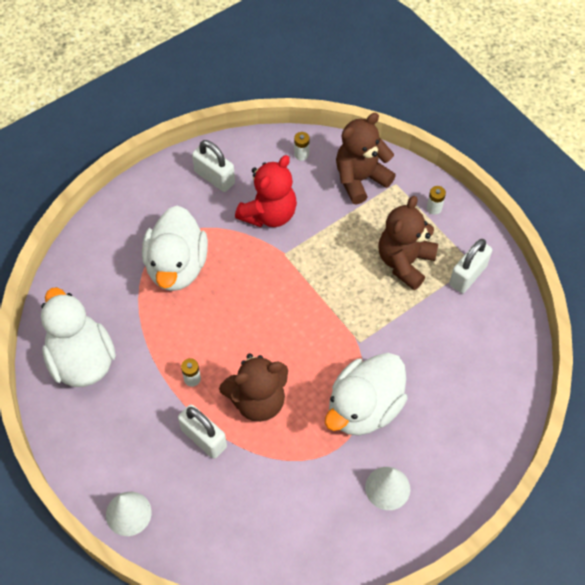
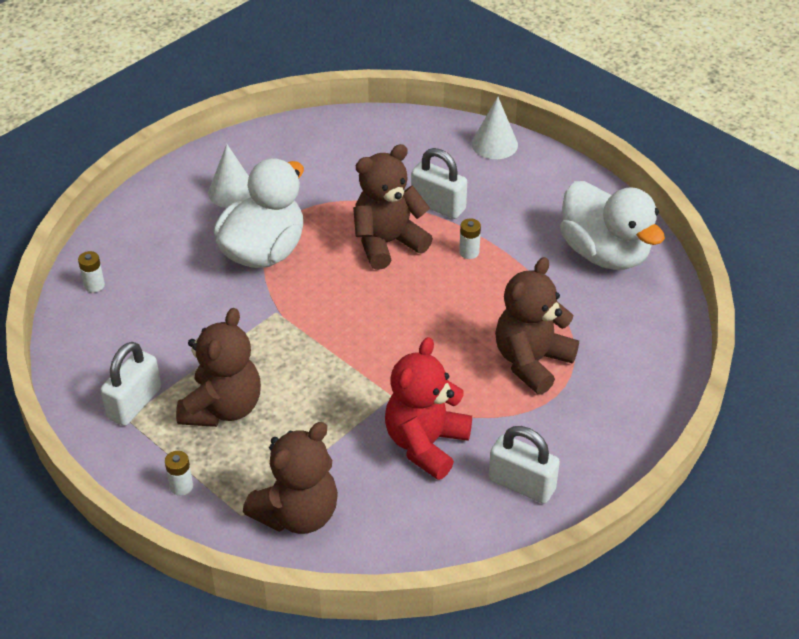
camera: 170 degrees right, 15 degrees down
white duck [142,205,208,291] -> brown teddy bear [495,257,579,394]
white battery [294,132,310,161] -> white battery moved to [78,251,105,293]

